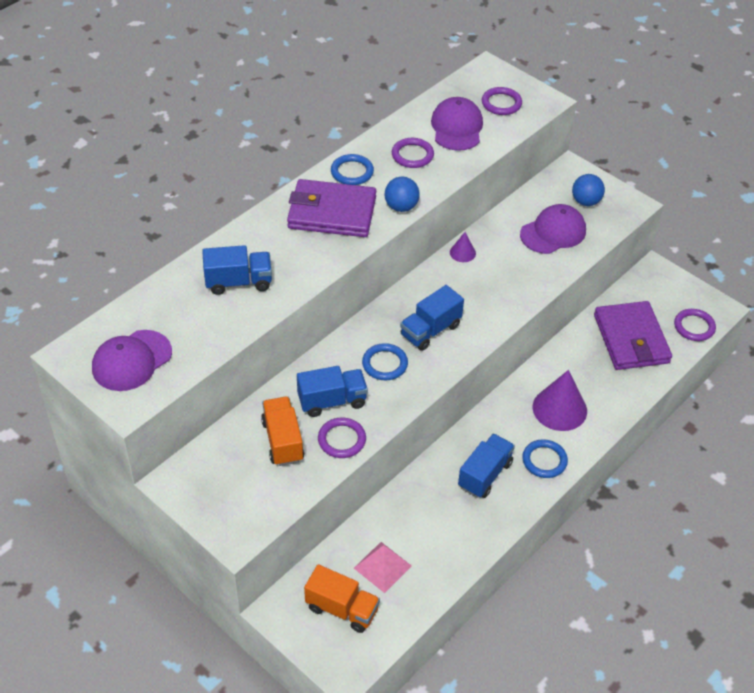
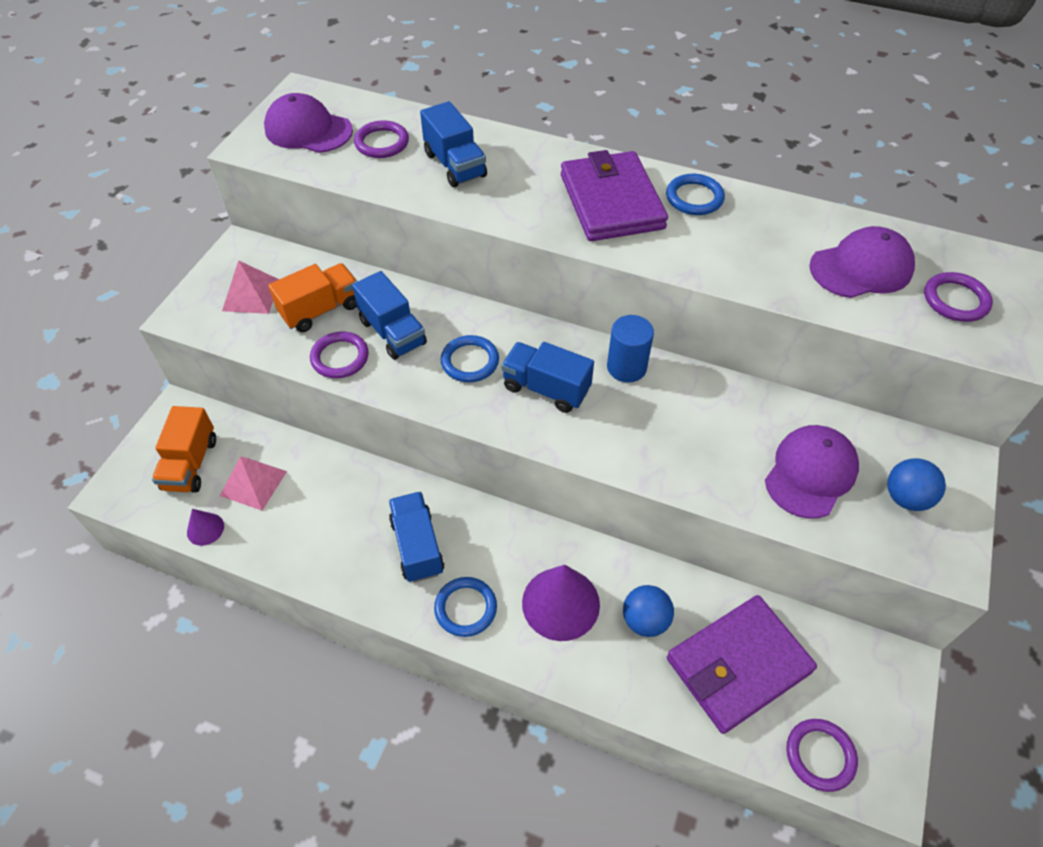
camera: 70 degrees right, 5 degrees up
blue ball [385,177,419,212] -> blue ball moved to [623,585,674,637]
purple ring [392,138,434,168] -> purple ring moved to [354,120,409,158]
purple cone [450,232,476,262] -> purple cone moved to [187,509,224,546]
blue truck [458,433,515,498] -> blue truck turned 120 degrees counterclockwise [389,492,444,583]
purple cap [520,204,586,254] -> purple cap turned 90 degrees counterclockwise [765,425,859,519]
none -> pink pyramid [222,260,279,314]
none -> blue cylinder [607,315,654,383]

